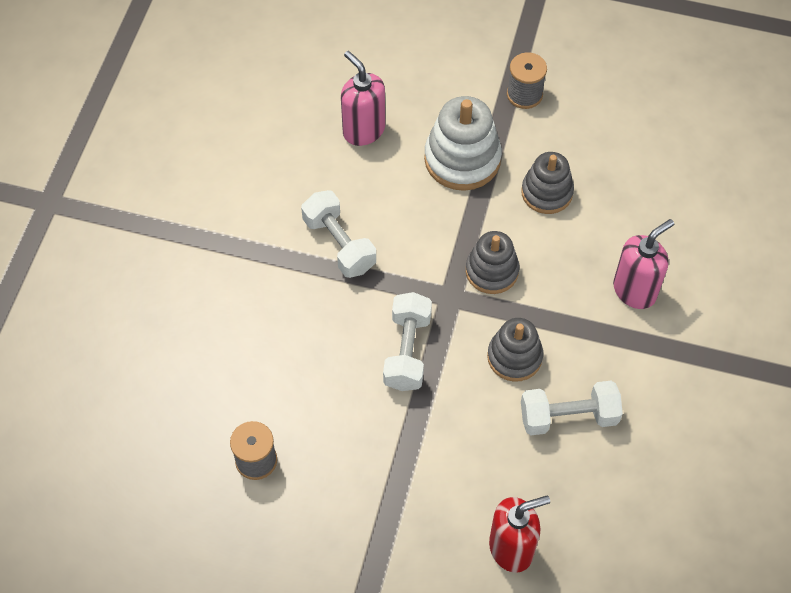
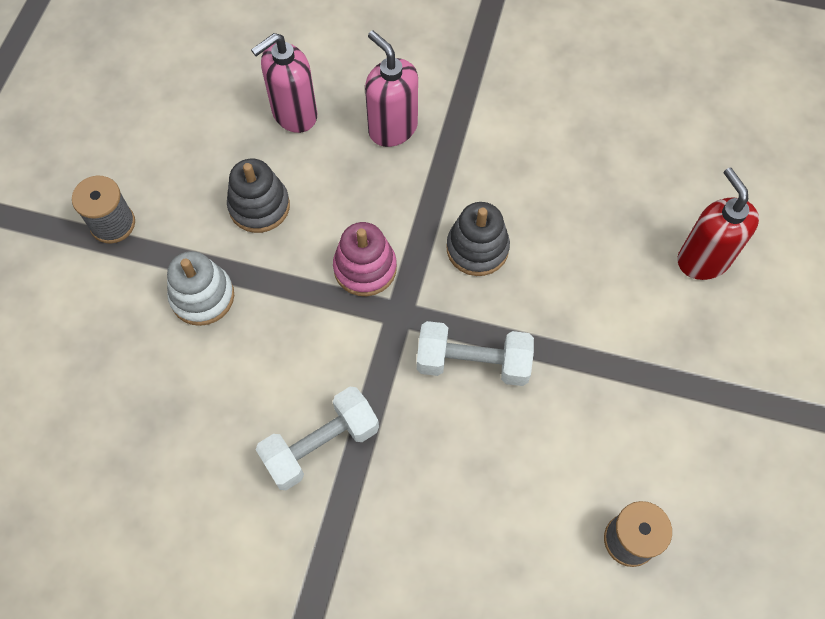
camera: 90 degrees left, 5 degrees up
pink soap dispenser [341,51,385,146] -> pink soap dispenser moved to [251,33,317,133]
white stacking toy [424,96,502,191] -> white stacking toy [167,251,234,326], size x0.66
grey stacking toy [466,231,520,294] -> pink stacking toy [333,222,397,296]
white dumbbell [521,381,623,435] -> none

